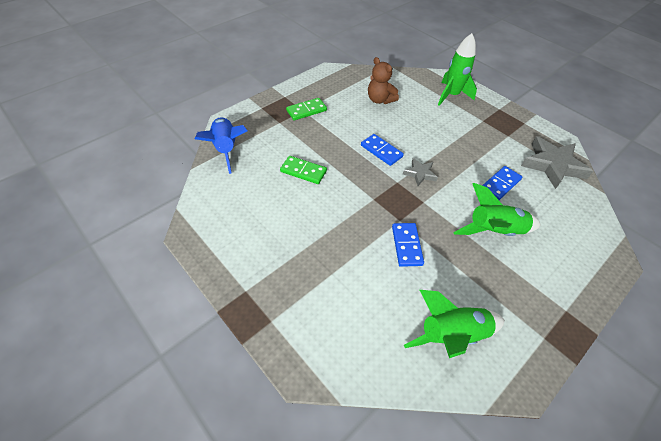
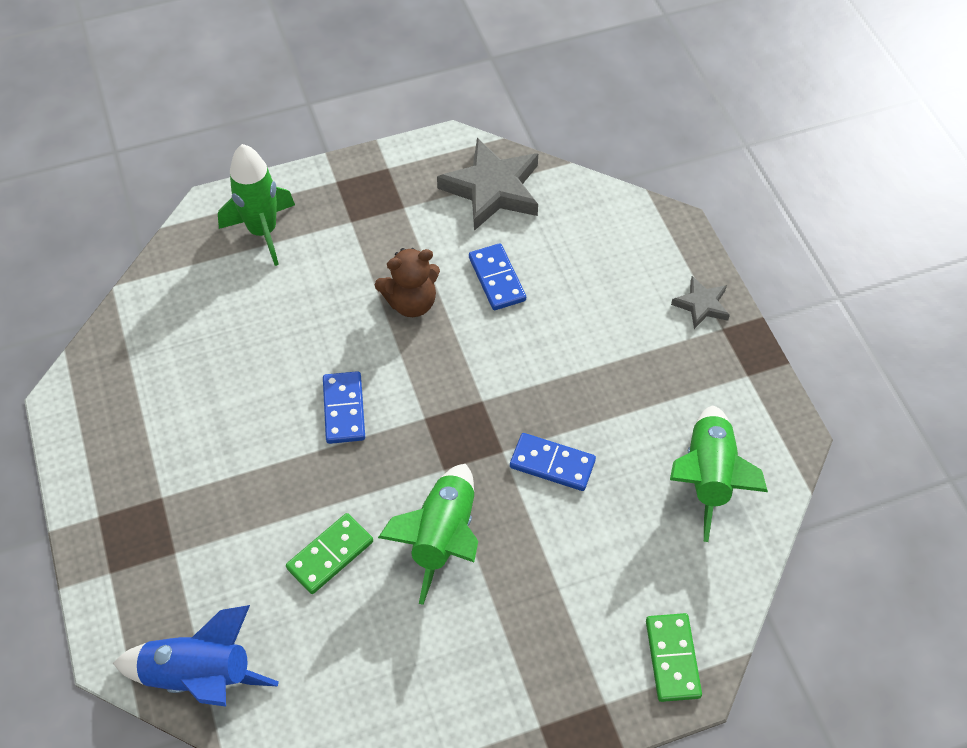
camera: 65 degrees left, 5 degrees up
green domino [286,98,327,120] -> green domino moved to [646,613,702,702]
blue domino [361,134,404,166] -> blue domino turned 75 degrees counterclockwise [323,371,365,444]
brown teddy bear [368,57,399,104] -> brown teddy bear moved to [375,248,440,317]
grey star [403,158,438,186] -> grey star moved to [671,276,730,329]
green rocket [453,183,541,236] -> green rocket moved to [378,464,478,605]

